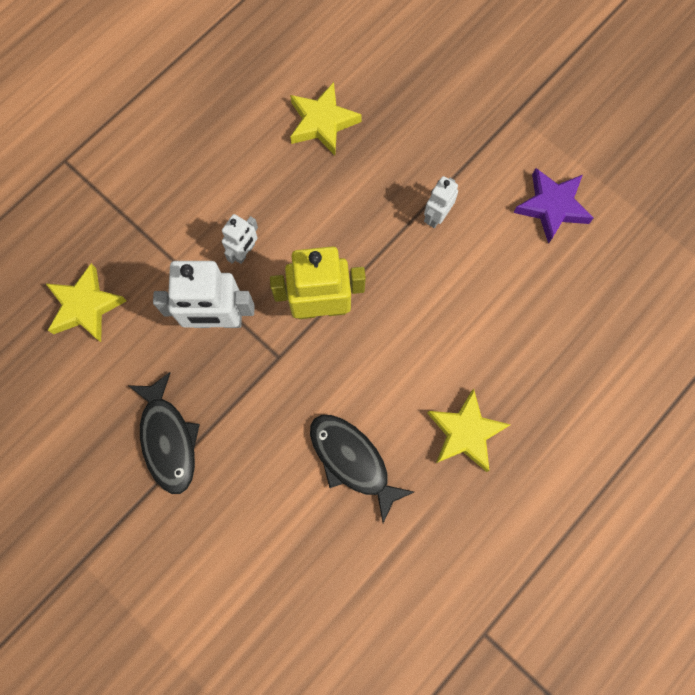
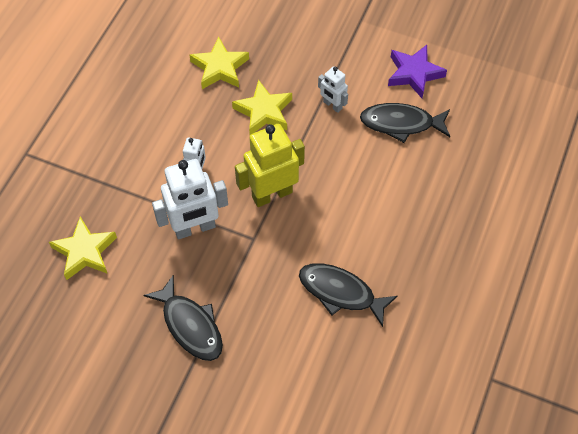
camera: 20 degrees left, 15 degrees down
white robot [424,176,458,228] -> white robot turned 60 degrees counterclockwise [318,66,348,113]
yellow star [427,389,511,472] -> yellow star moved to [232,80,292,135]
none -> black fish [360,103,450,143]

